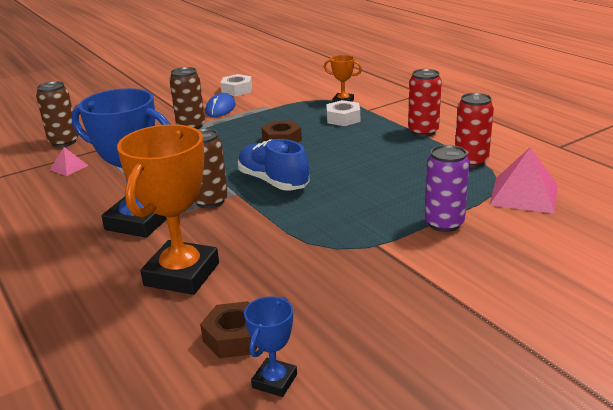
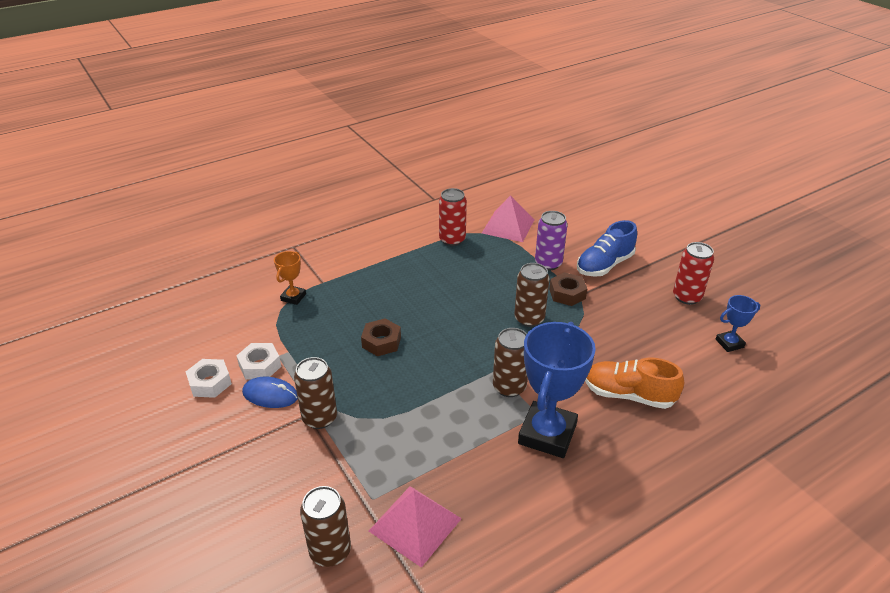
camera: 90 degrees left, 10 degrees up
pink pyramid [50,147,89,176] -> pink pyramid [369,486,462,567], size x1.97
orange trophy [117,124,219,295] -> orange shoe [585,358,684,409]
brown nut [200,301,257,358] -> brown nut moved to [549,272,587,306]
blue shoe [238,139,310,191] -> blue shoe moved to [577,220,637,277]
blue trophy [244,296,297,397] -> blue trophy turned 45 degrees counterclockwise [716,295,760,352]
white nut [326,100,360,126] -> white nut moved to [236,343,281,380]
red can [408,69,442,137] -> red can moved to [673,242,714,305]
none -> brown can [514,263,550,327]

